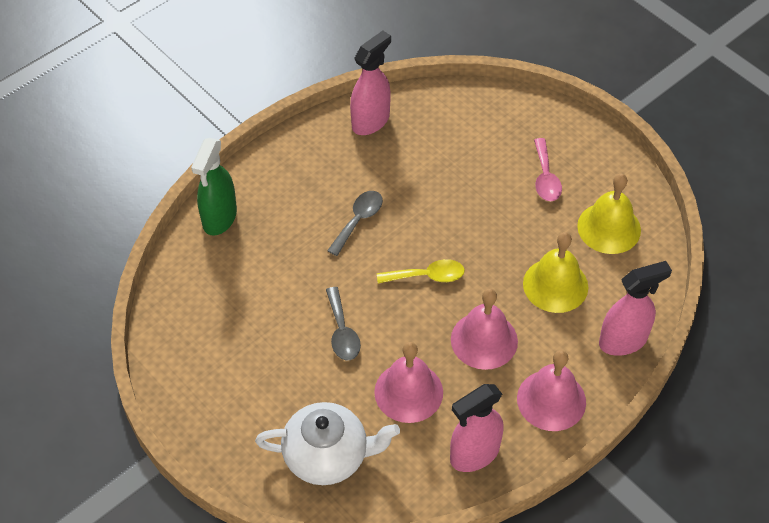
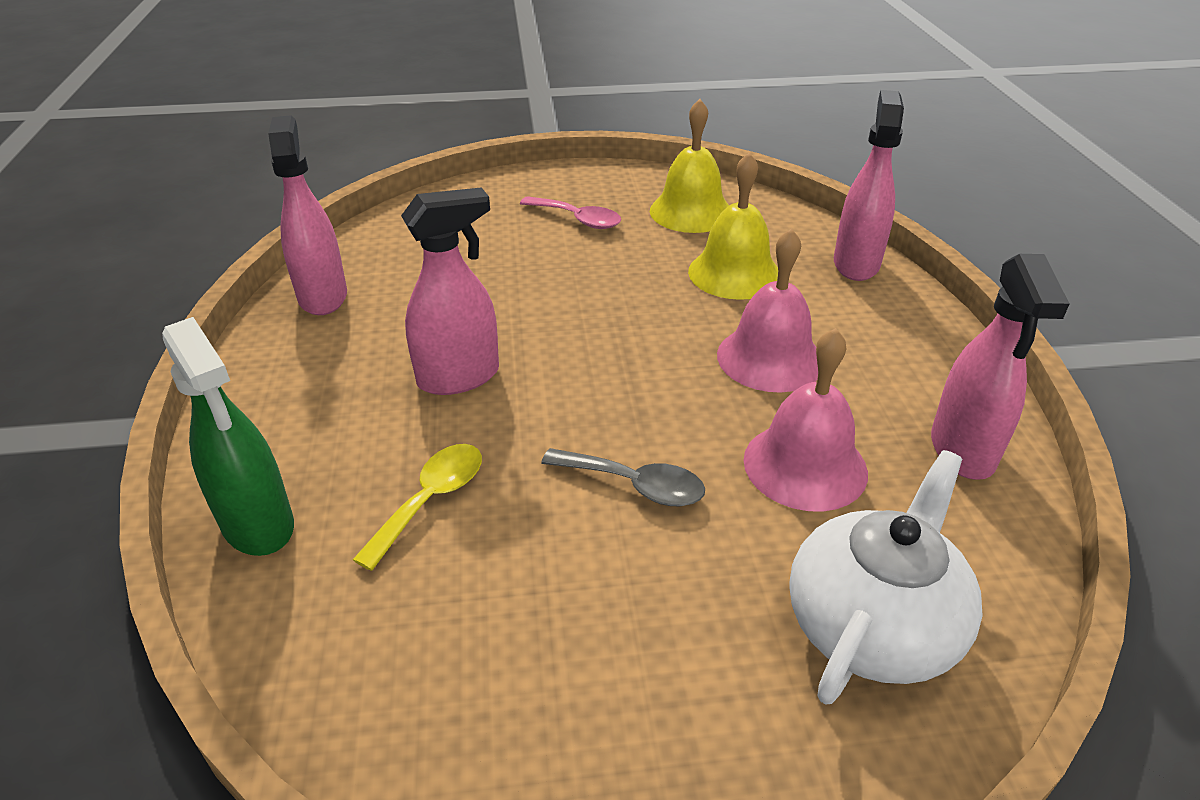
camera: 55 degrees left, 15 degrees down
grey spoon [327,191,383,256] -> pink spray bottle [401,187,499,395]
yellow spoon [377,259,465,283] -> yellow spoon moved to [353,444,482,571]
pink bell [517,350,586,431] -> none

